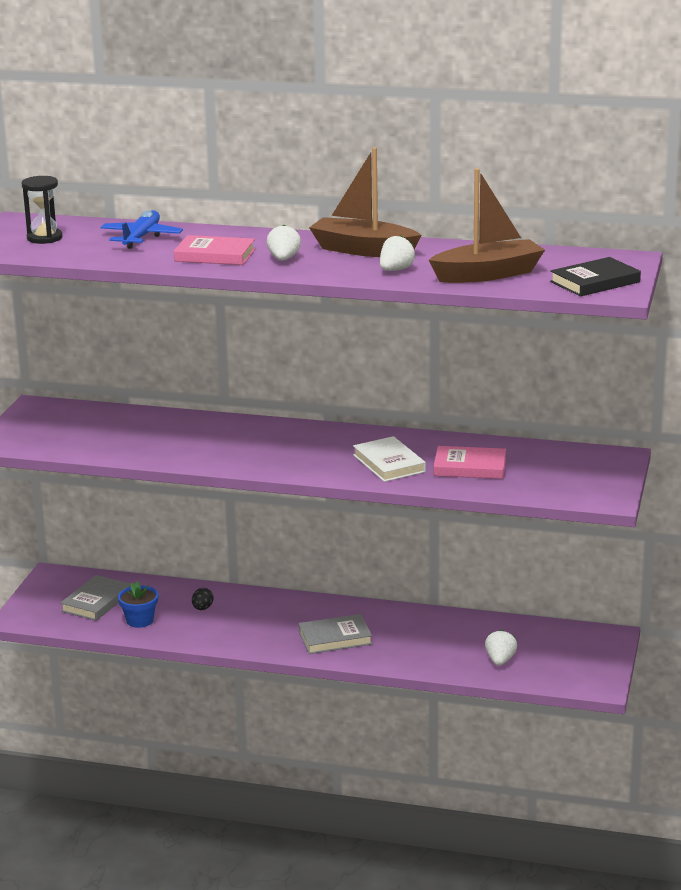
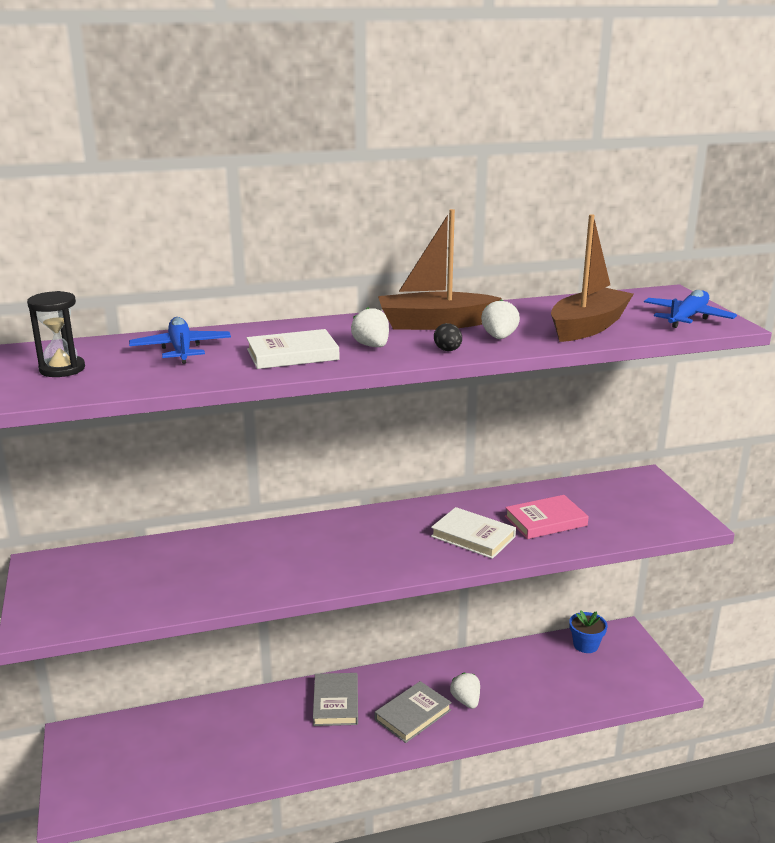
camera: 30 degrees left, 0 degrees up
grey book [60,575,131,621] -> grey book moved to [313,673,358,726]
blue flower pot [118,581,158,628] -> blue flower pot moved to [569,610,608,653]
pink book [174,235,255,265] -> white book [246,329,340,369]
black egg [192,588,213,610] -> black egg moved to [434,323,462,351]
white strawberry [485,630,517,666] -> white strawberry moved to [450,673,480,709]
black book [550,257,641,296] -> blue plane [644,290,737,328]

